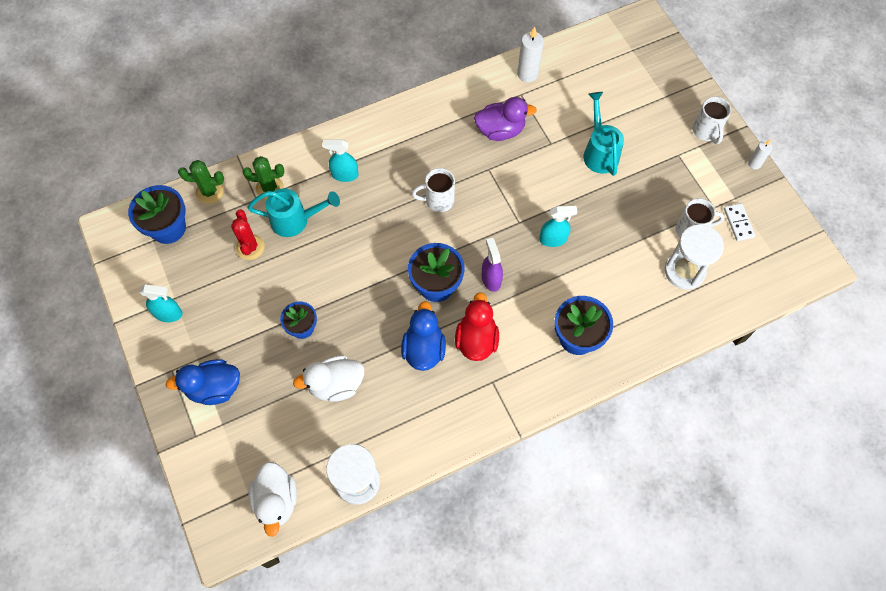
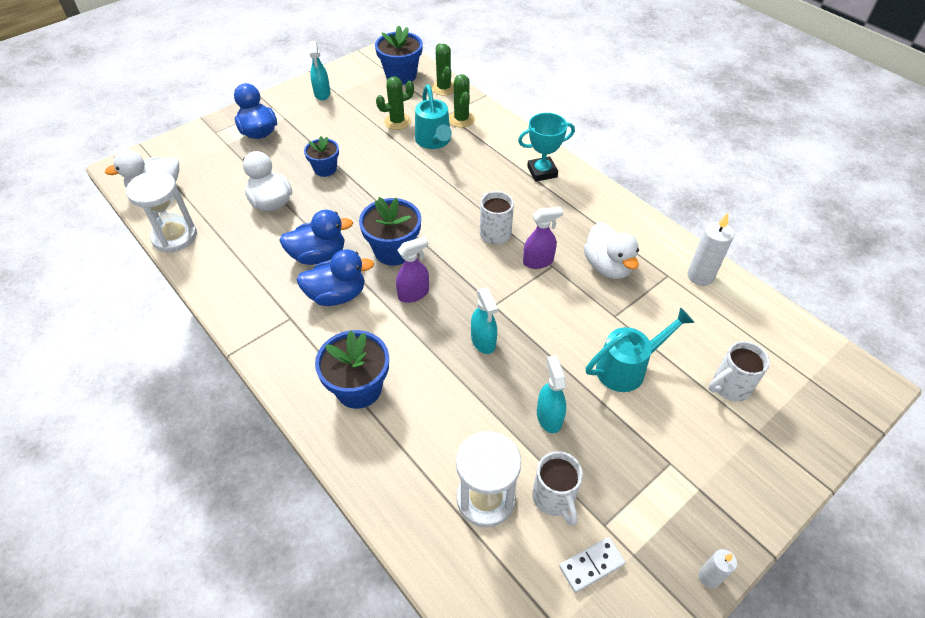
camera: 75 degrees right, 15 degrees down
red cactus [231,209,265,260] -> green cactus [376,77,414,130]
turquoise spray bottle [322,139,359,182] -> turquoise spray bottle moved to [537,355,566,433]
red duck [455,292,499,361] -> blue duck [297,249,374,306]
purple duck [474,97,537,141] -> white duck [584,222,639,279]
white mug [693,97,731,144] -> white mug moved to [709,341,770,402]
none -> turquoise trophy [518,113,575,182]
none -> purple spray bottle [523,206,563,269]

